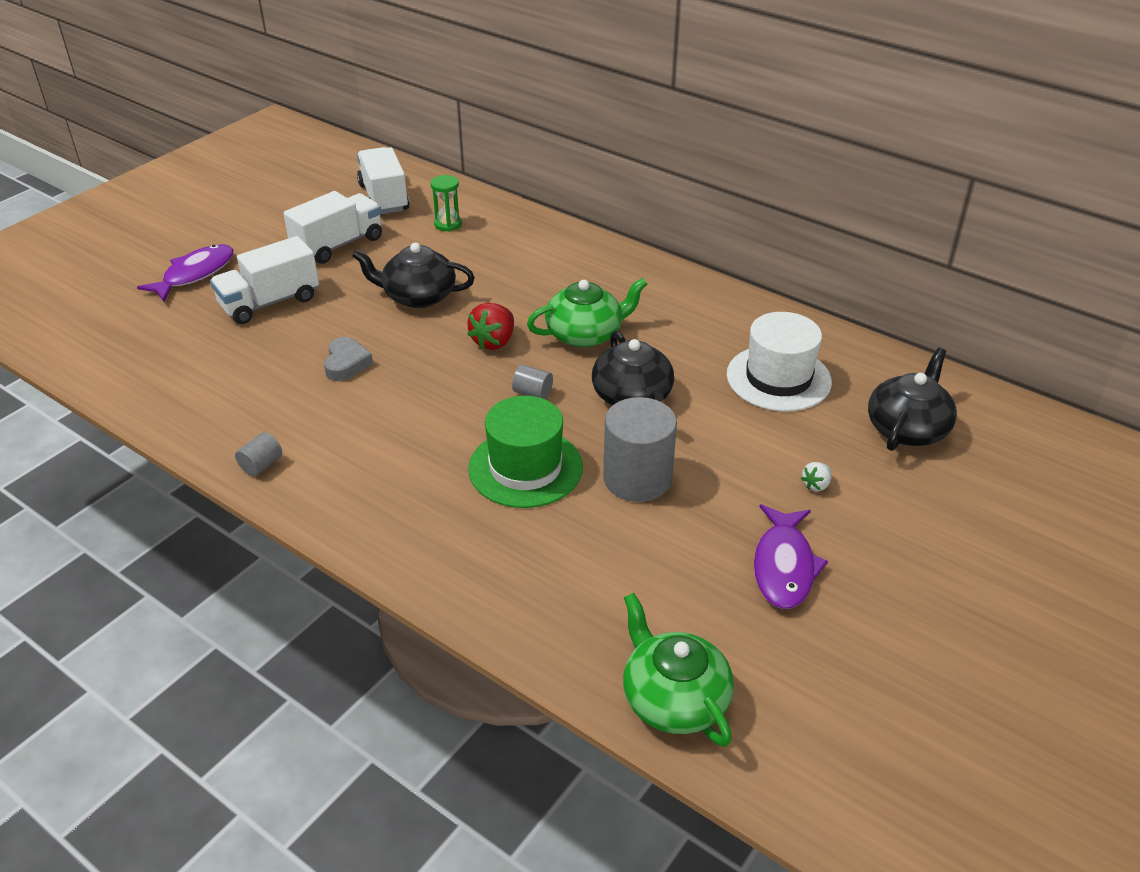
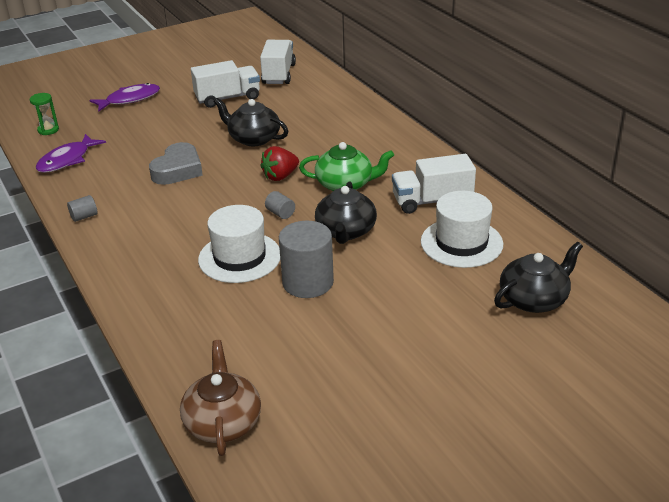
camera: 25 degrees right, 5 degrees down
white truck [210,236,319,324] -> white truck moved to [392,154,476,214]
grey heart [324,337,373,381] -> grey heart [149,142,203,185], size x1.54
green hourglass [431,175,462,232] -> green hourglass moved to [30,93,59,135]
green hat [468,396,583,508] -> white hat [198,205,280,283]
green teapot [623,593,734,747] -> brown teapot [180,340,261,456]
purple fish [754,504,828,609] -> purple fish moved to [36,134,106,173]
white strawberry [801,462,832,491] -> none

